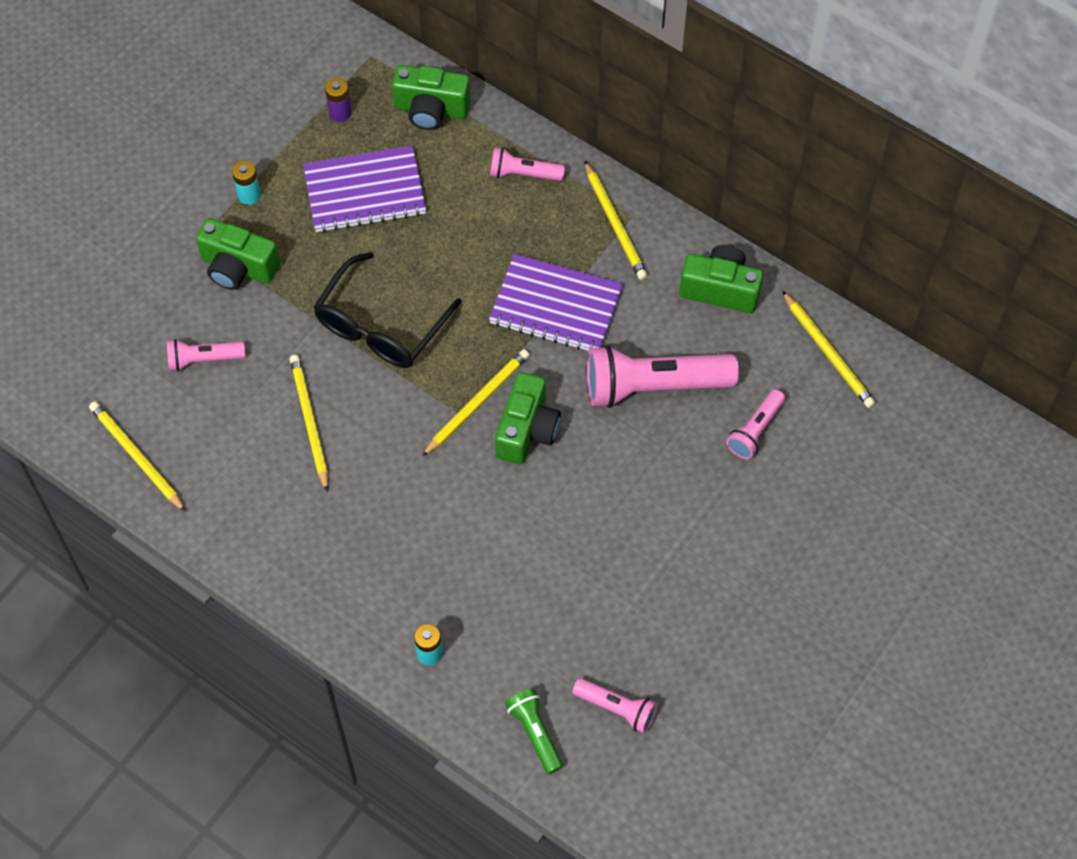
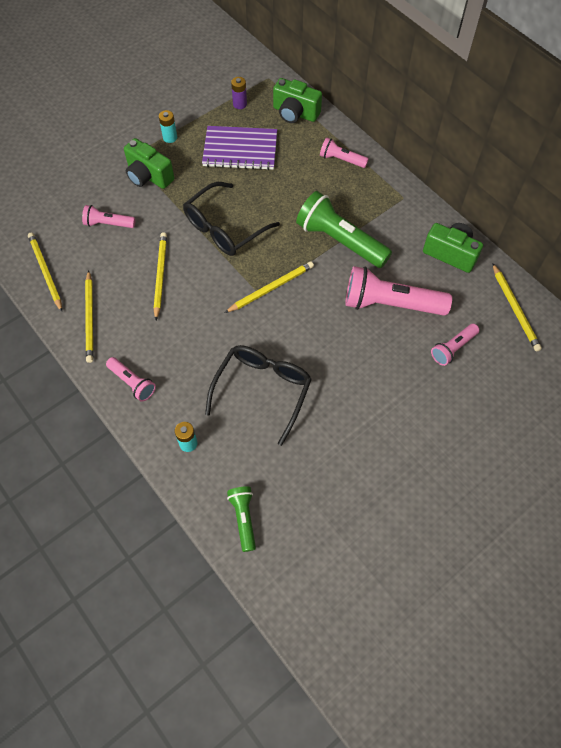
camera: 15 degrees right, 0 degrees up
purple notebook [489,254,623,351] -> green flashlight [296,191,392,268]
green camera [495,372,561,464] -> none
pink flashlight [572,678,657,733] -> pink flashlight moved to [106,357,156,402]
yellow pencil [585,161,647,280] -> yellow pencil moved to [85,270,93,363]
none -> black glasses [205,345,312,446]

